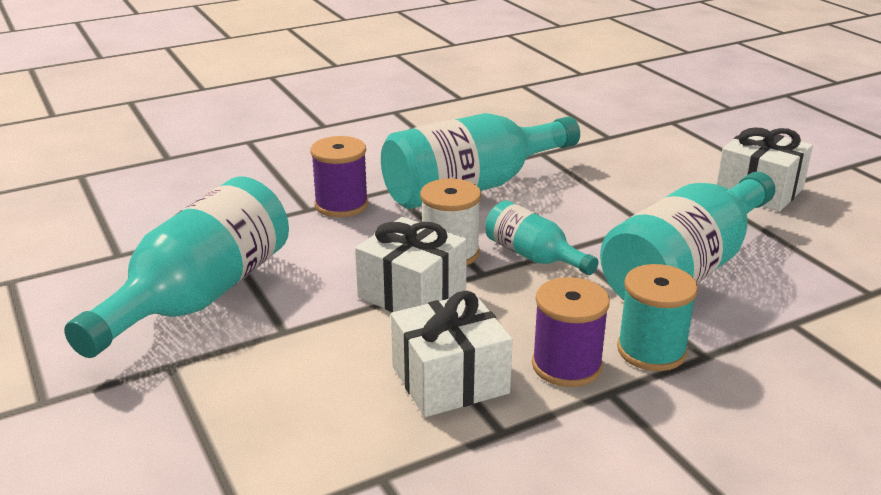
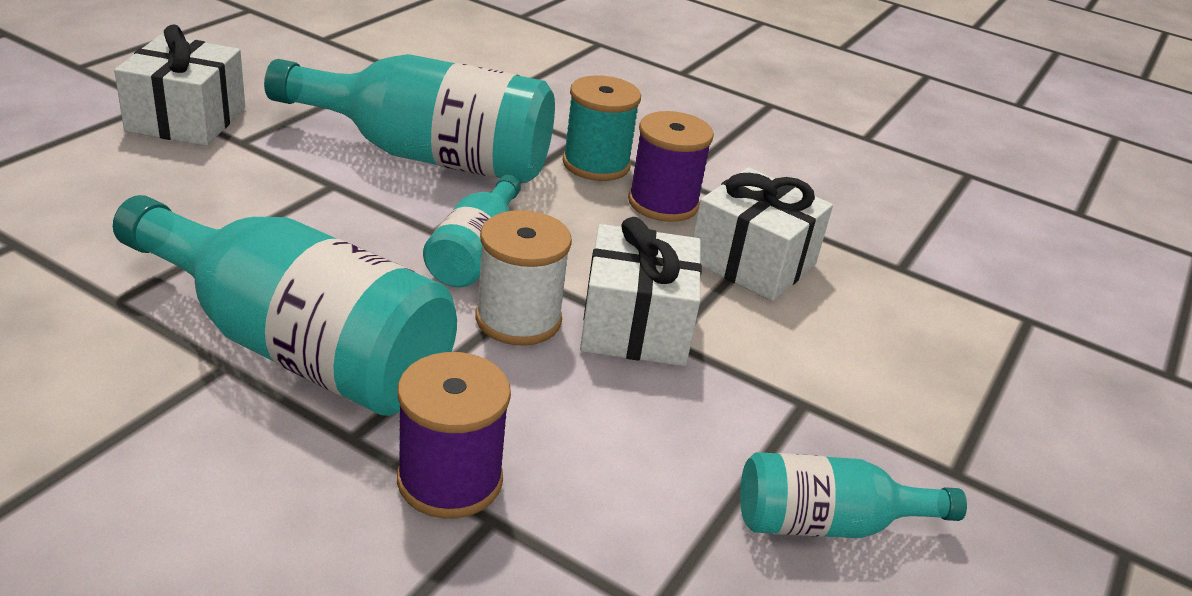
camera: 125 degrees left, 5 degrees up
turquoise bottle [64,177,289,358] -> turquoise bottle [740,452,967,538], size x0.52

